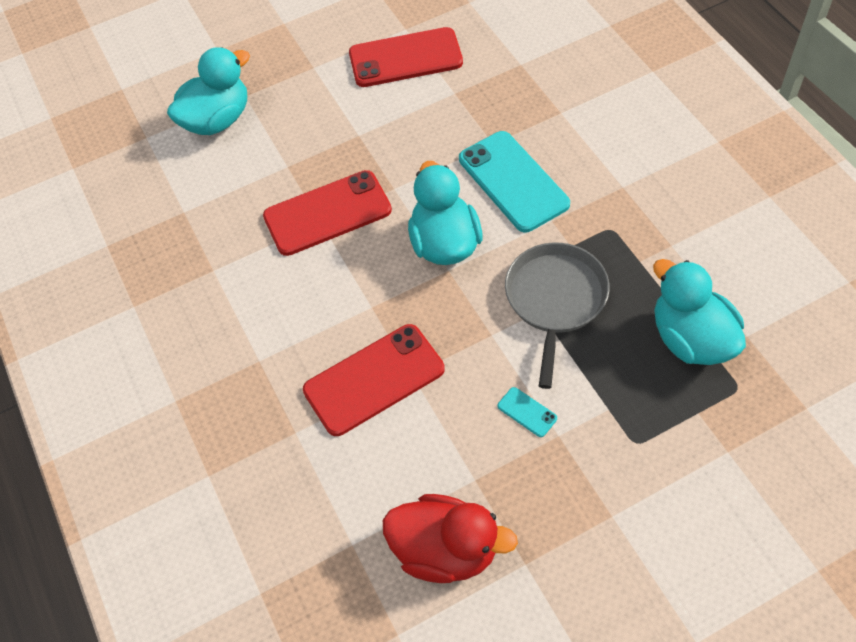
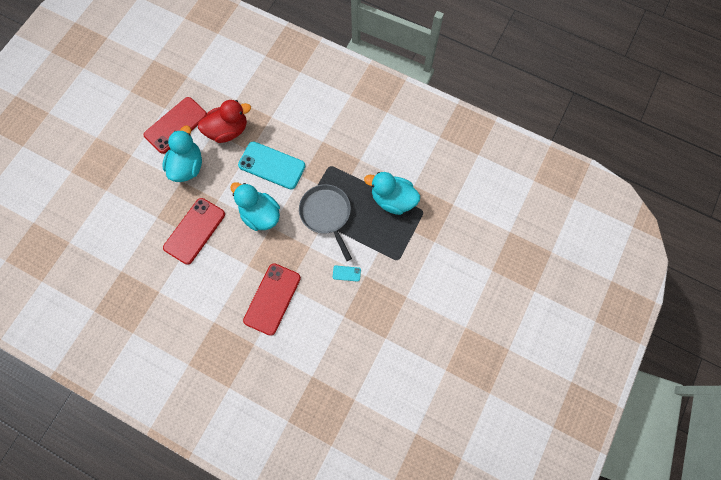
camera: 40 degrees left, 15 degrees up
turquoise duck [167,47,250,135] -> turquoise duck moved to [162,125,202,182]
red duck [383,494,518,583] -> red duck moved to [198,100,251,143]

